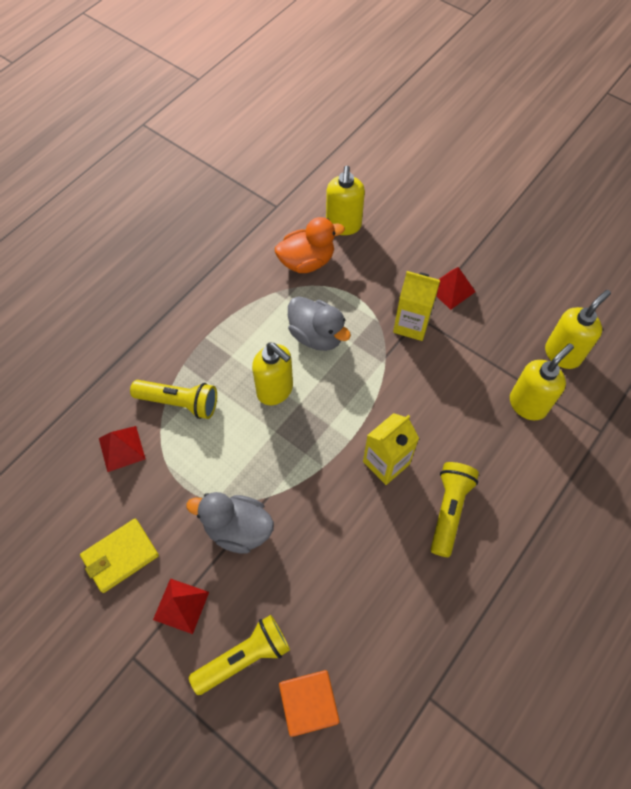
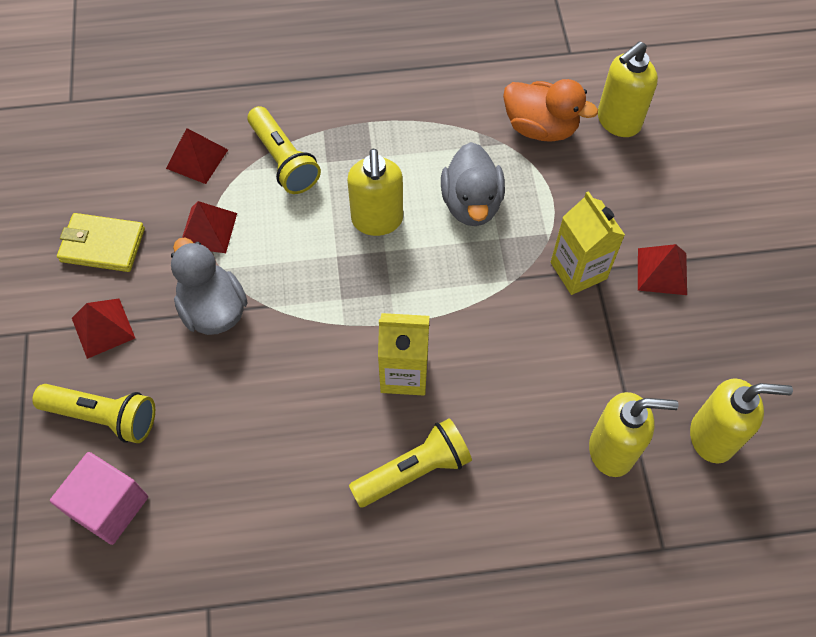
camera: 45 degrees right, 0 degrees up
orange cube [279,670,340,737] -> pink cube [50,452,148,545]
none -> red pyramid [182,201,237,253]

